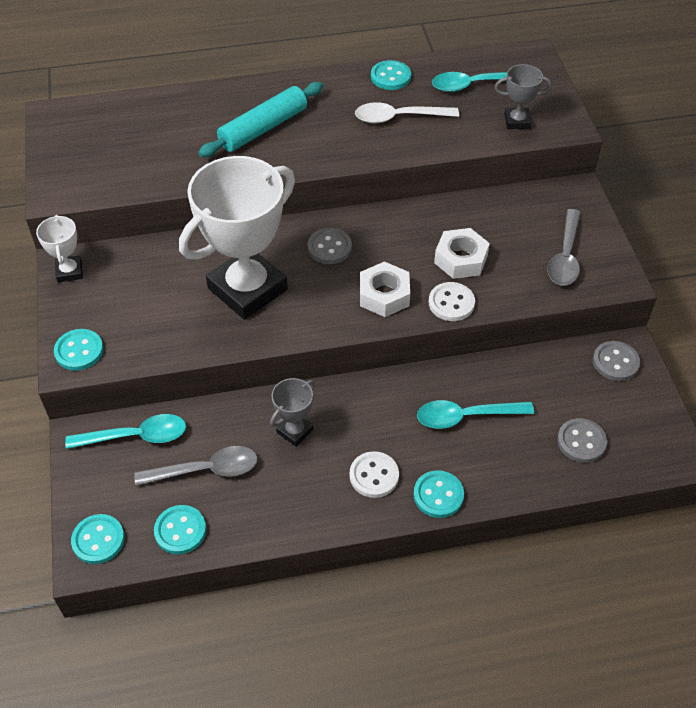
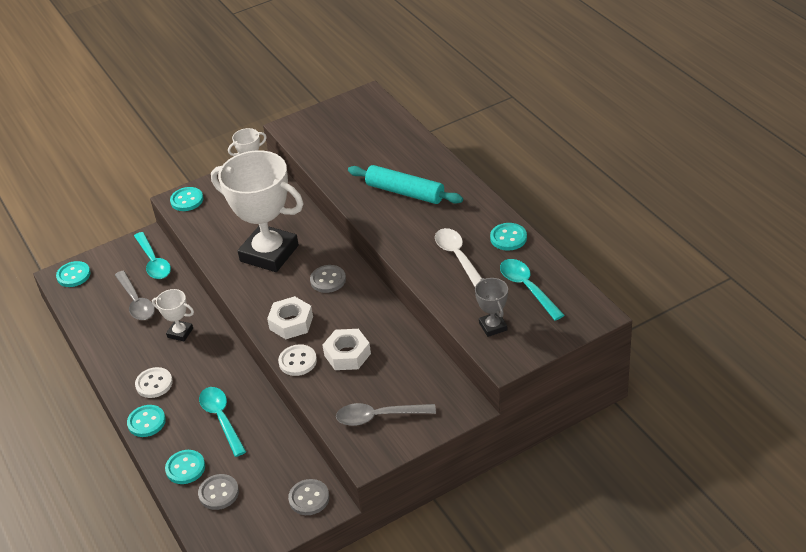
camera: 75 degrees right, 10 degrees down
turquoise button [154,505,206,554] -> turquoise button moved to [165,450,205,484]
grey trophy [270,378,315,447] -> white trophy [152,289,194,341]

